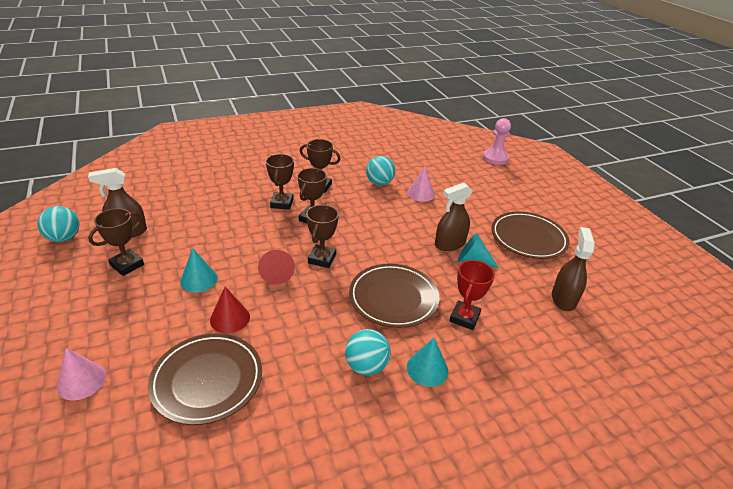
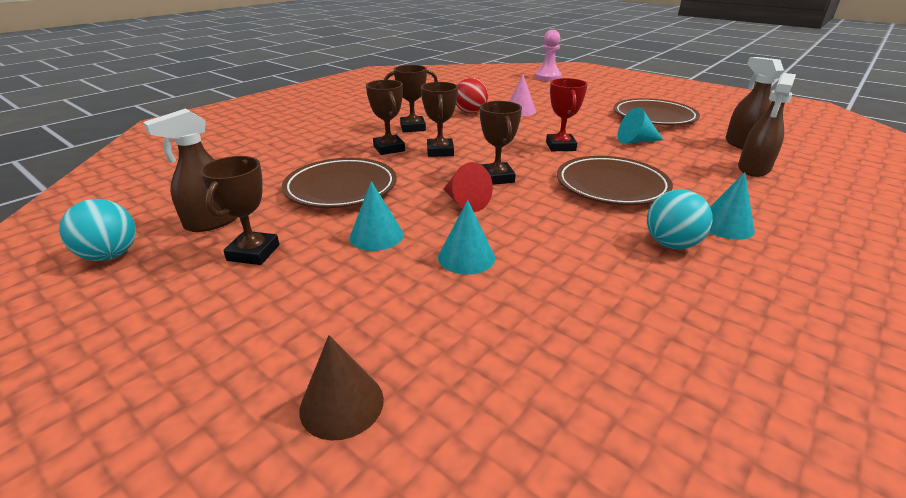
camera: 25 degrees left, 5 degrees down
pink cone [57,348,106,400] -> brown cone [299,335,384,441]
brown plate [148,333,262,425] -> brown plate moved to [282,158,397,208]
red cone [210,287,250,333] -> turquoise cone [438,200,495,274]
turquoise ball [366,156,395,186] -> red ball [456,78,488,114]
brown spray bottle [435,182,473,251] -> brown spray bottle moved to [738,73,796,177]
red trophy [449,260,495,330] -> red trophy moved to [546,78,588,151]

